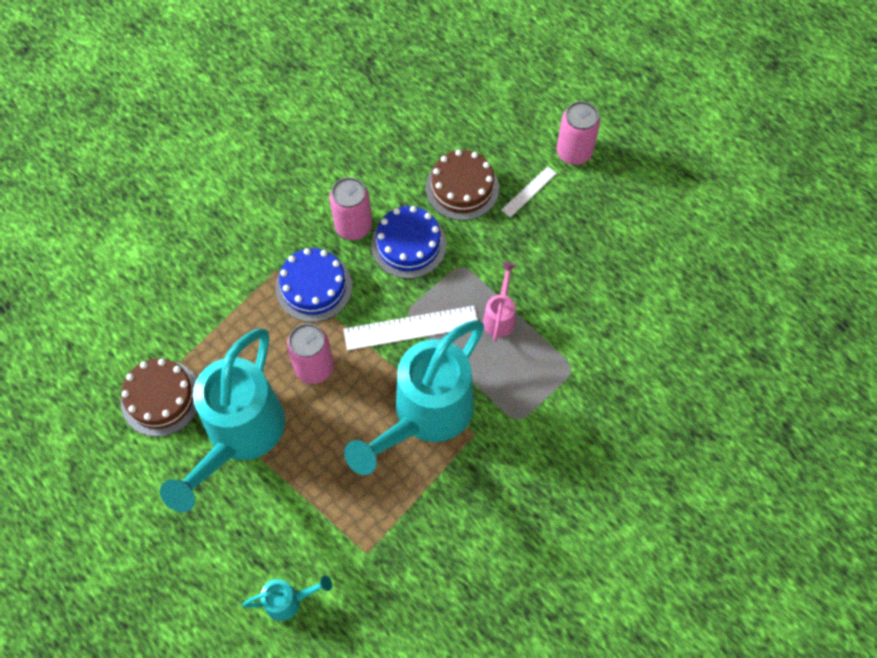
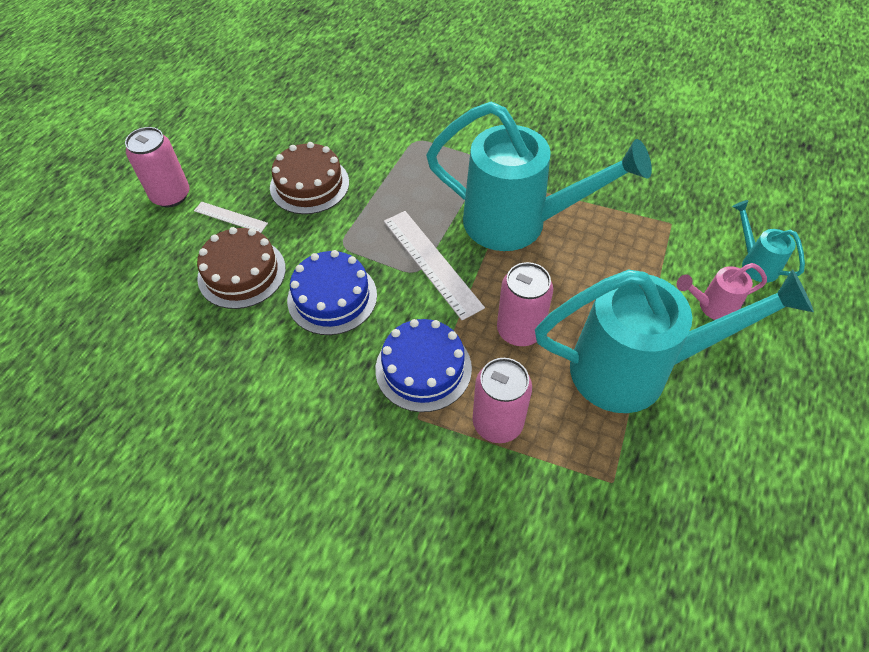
camera: 110 degrees left, 10 degrees down
brown cake [121,358,197,437] -> brown cake moved to [270,142,349,214]
pink can [329,177,372,240] -> pink can moved to [473,358,532,443]
pink watering can [483,262,516,342] -> pink watering can moved to [677,263,767,320]

